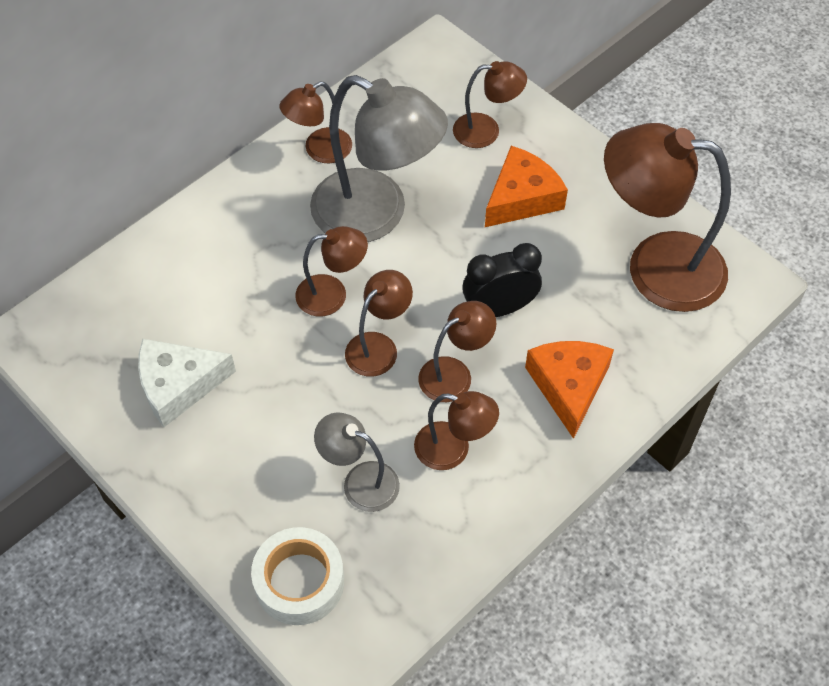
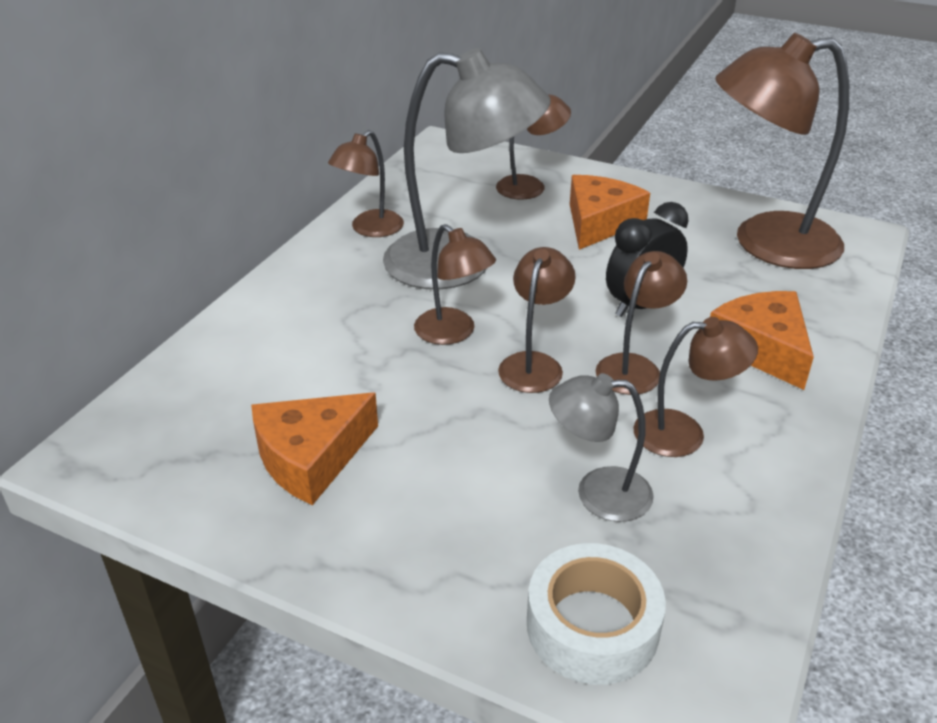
camera: 20 degrees left, 20 degrees down
white cheese [138,339,236,427] -> orange cheese [251,393,378,505]
brown lamp [295,226,368,316] -> brown lamp turned 75 degrees clockwise [414,224,496,345]

